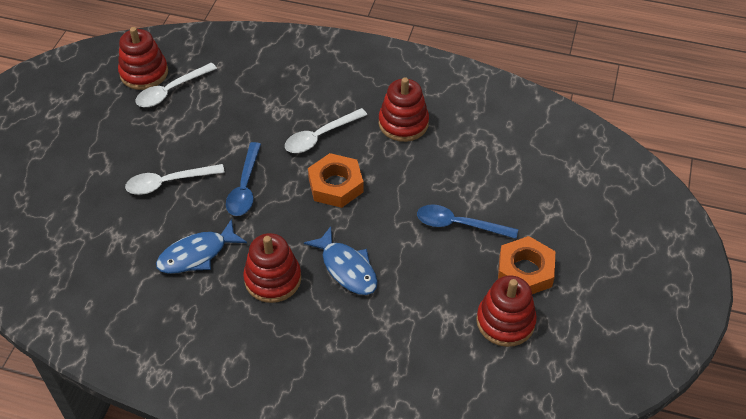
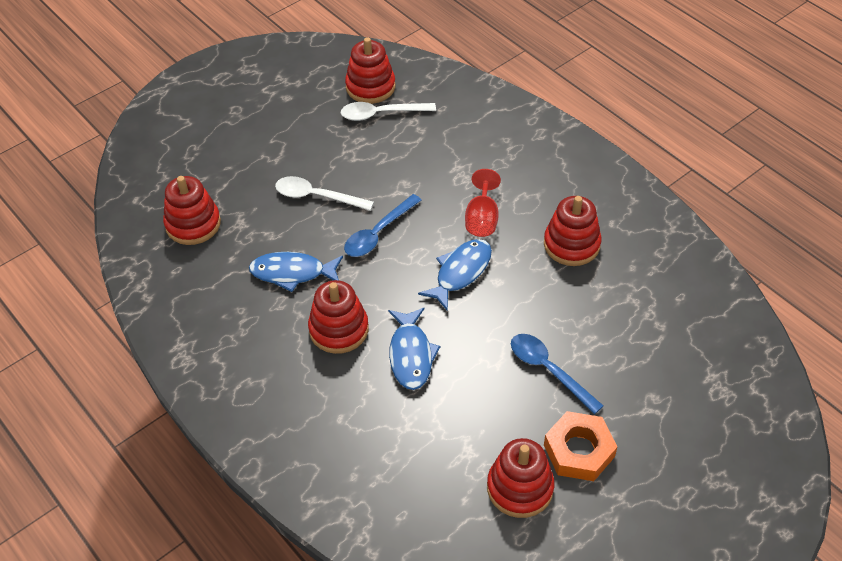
camera: 35 degrees right, 0 degrees up
white spoon [285,108,367,153] -> red goblet [465,169,501,237]
orange nut [308,153,364,208] -> blue fish [418,239,492,311]
none -> red stacking toy [163,176,221,245]

